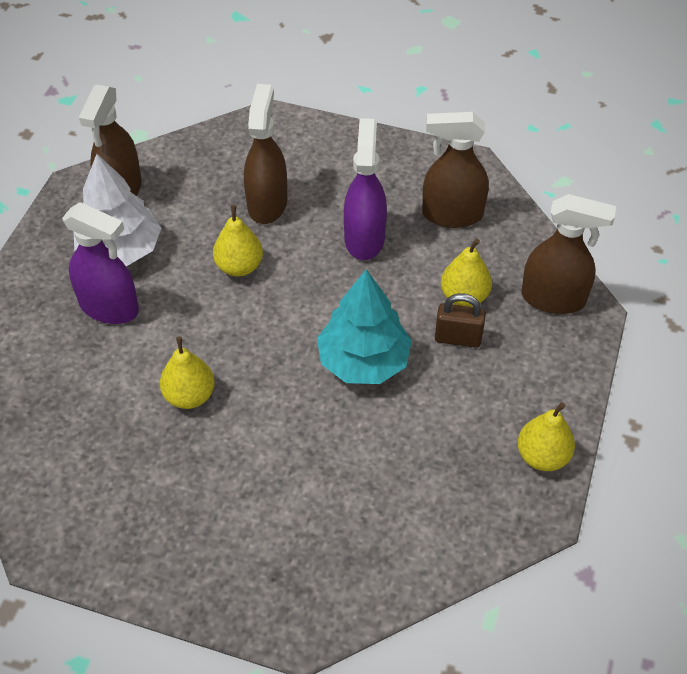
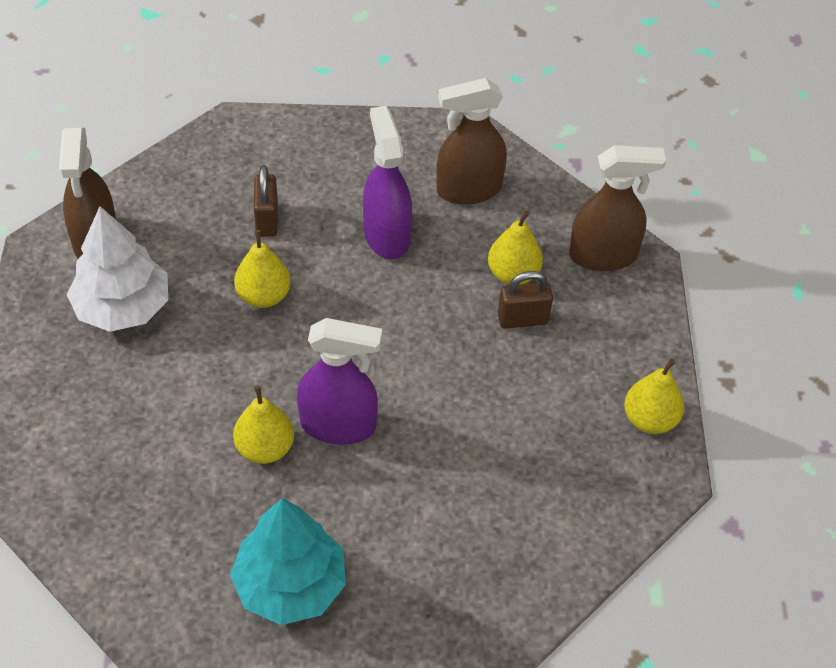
camera: 20 degrees left, 0 degrees up
purple spray bottle [62,202,139,324] -> purple spray bottle moved to [297,318,382,445]
brown spray bottle [244,84,287,224] -> brown padlock [254,165,278,237]
turquoise tree [317,269,412,384] -> turquoise tree moved to [230,498,346,625]

